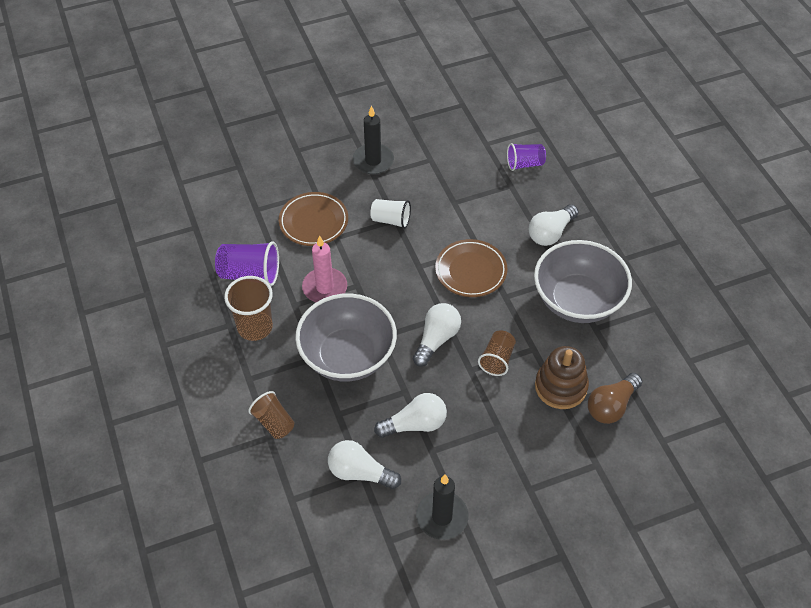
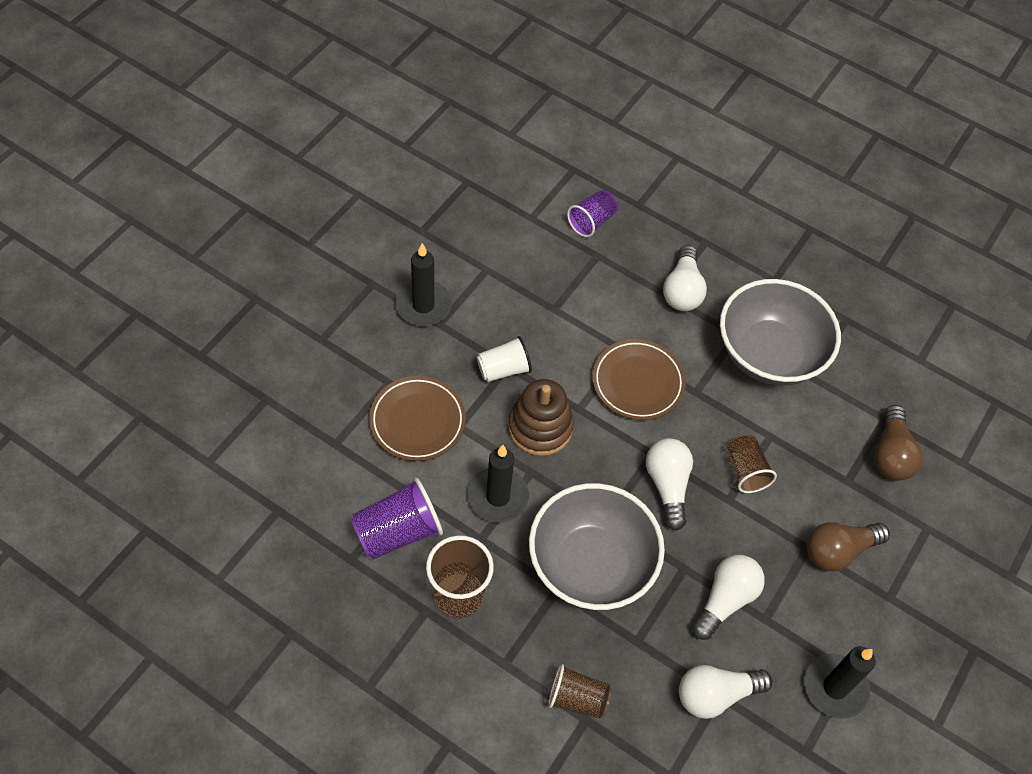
camera: 40 degrees left, 5 degrees up
pink candle [302,235,347,302] -> black candle [468,445,529,523]
brown stacking toy [535,346,589,409] -> brown stacking toy moved to [508,379,574,456]
none -> brown light bulb [807,522,890,571]

